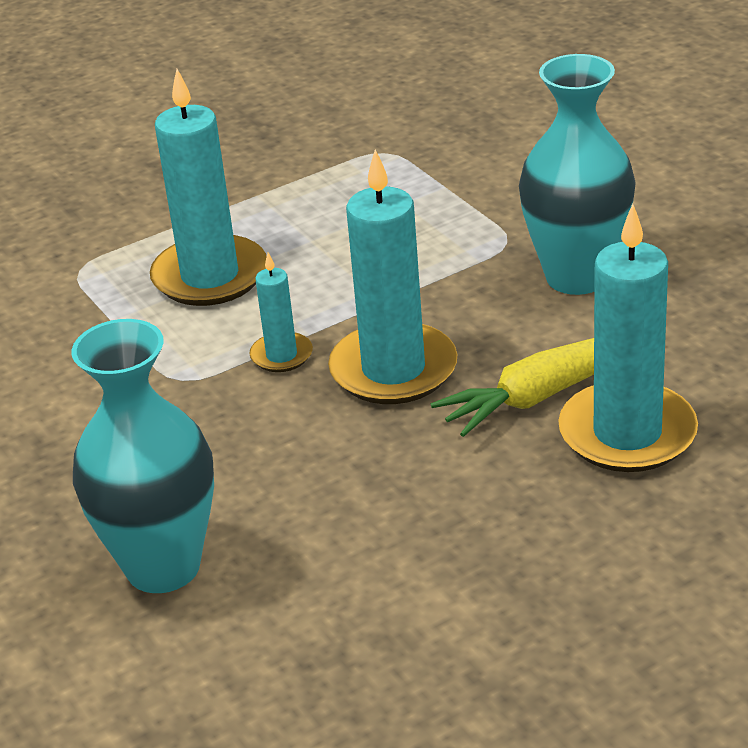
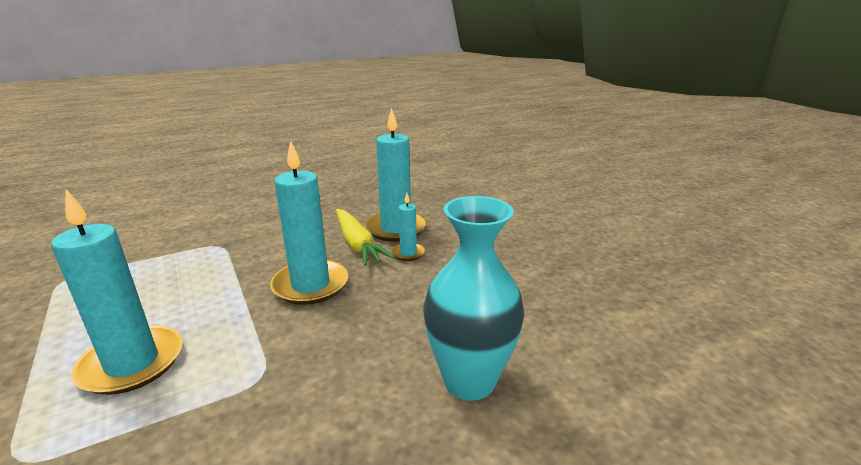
camera: 90 degrees left, 10 degrees down
turquoise candle [250,252,313,372] -> turquoise candle moved to [391,193,425,261]
turquoise vase [519,54,636,295] -> none

